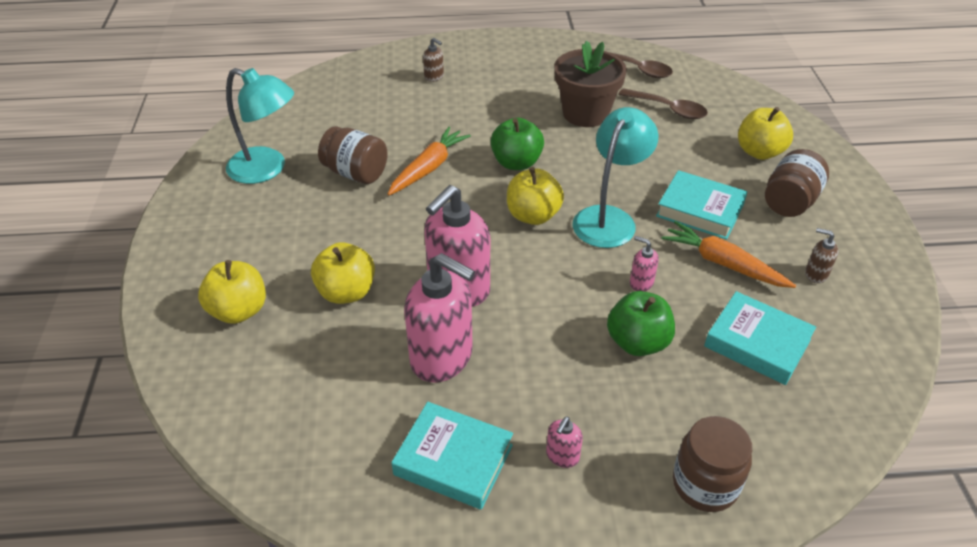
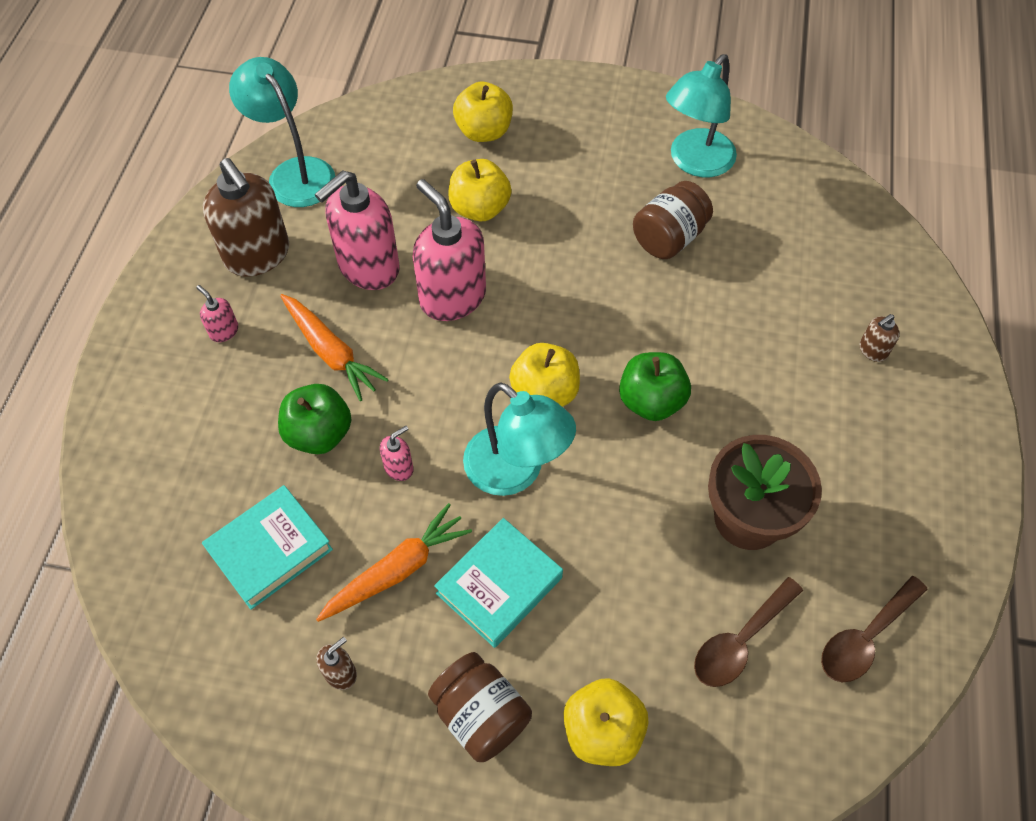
camera: 105 degrees right, 15 degrees up
orange carrot [387,127,471,196] -> orange carrot moved to [280,294,389,401]
turquoise book [391,402,513,510] -> brown soap dispenser [203,158,289,277]
brown jar [673,416,752,512] -> none
none -> turquoise lamp [229,57,335,207]

